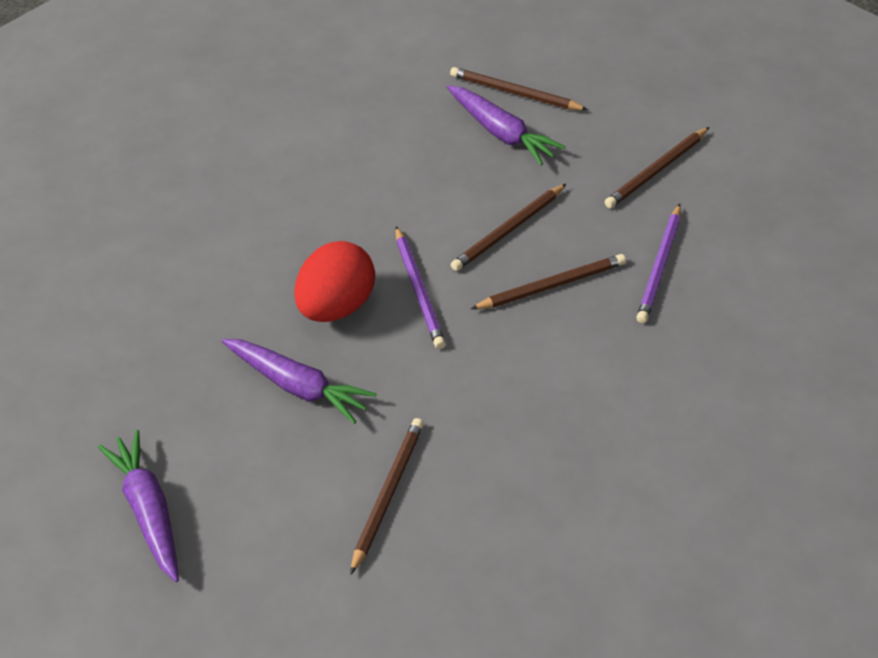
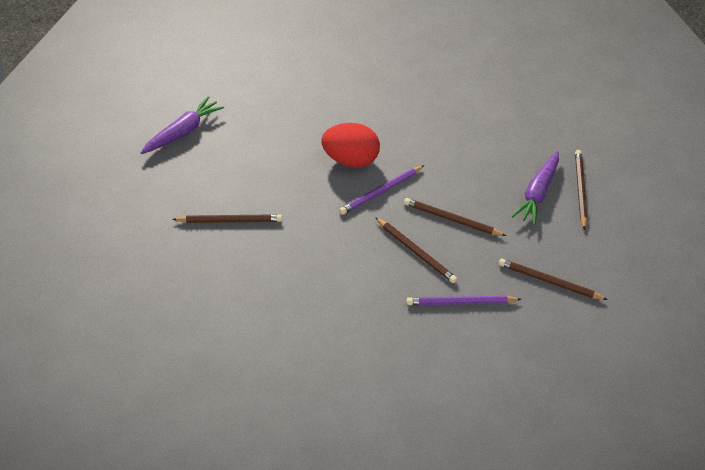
camera: 65 degrees right, 0 degrees up
purple carrot [222,339,376,424] -> none

